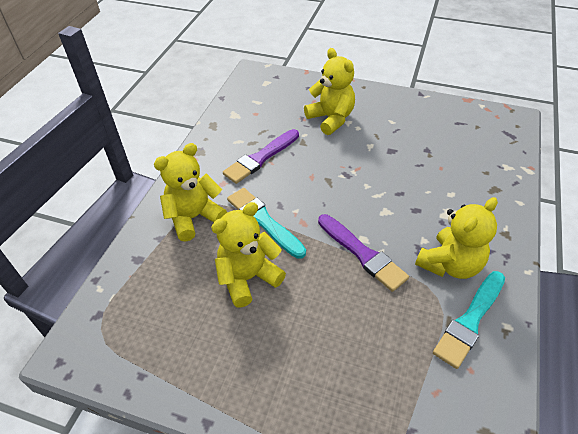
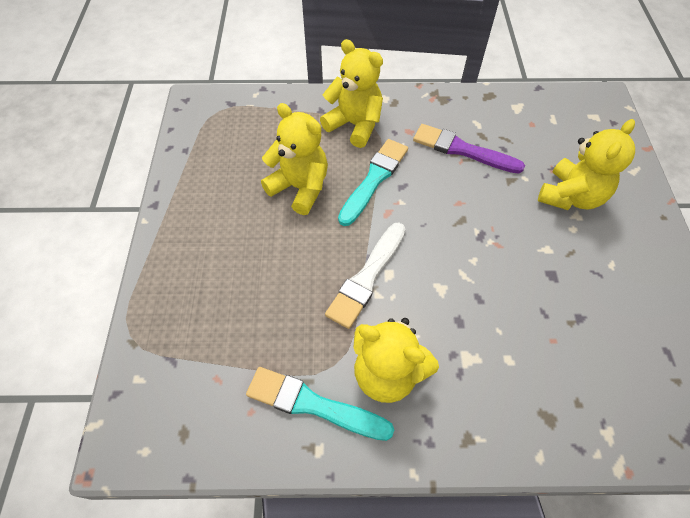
camera: 70 degrees right, 10 degrees up
purple brush [318,214,409,292] -> white brush [325,223,405,329]

